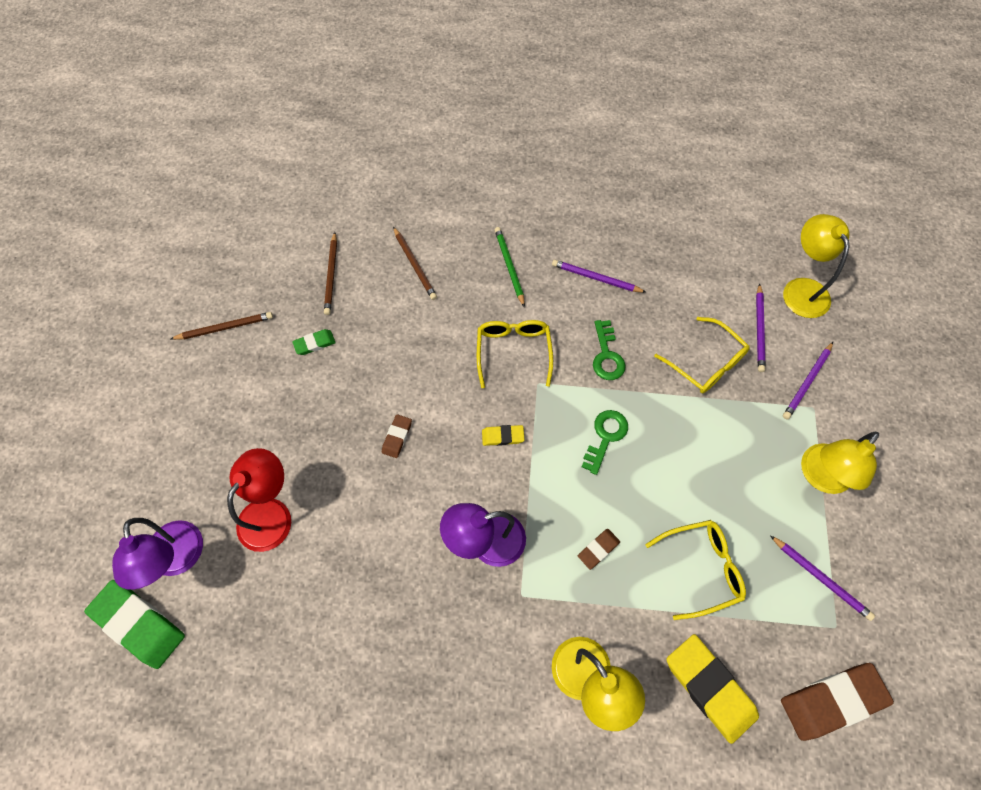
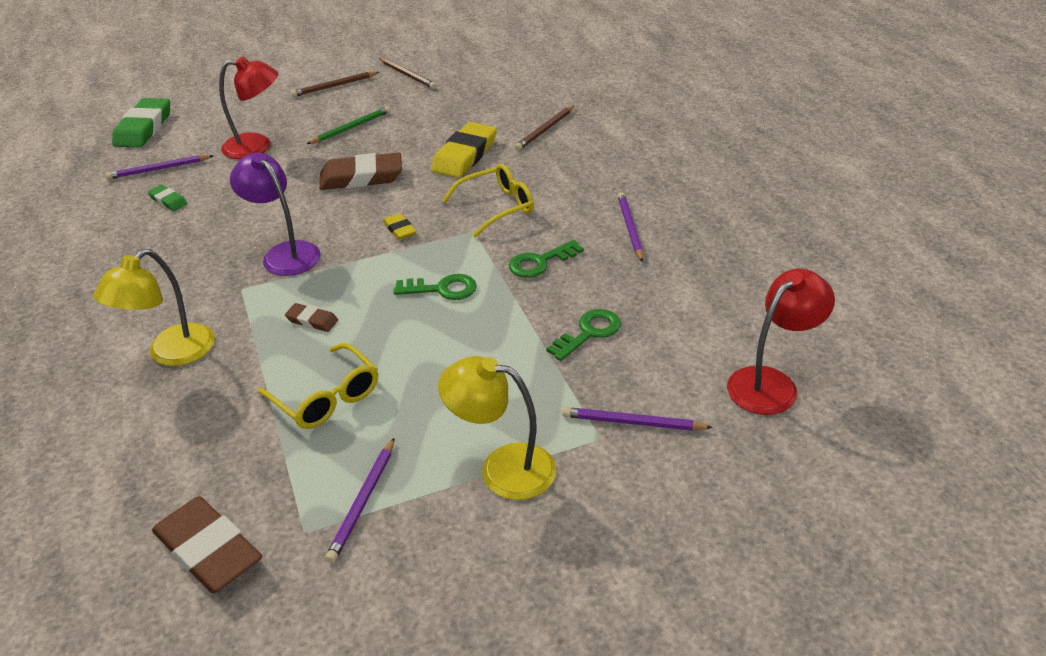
camera: 65 degrees right, 25 degrees down
purple lamp [112,518,203,590] -> none
green eraser [292,329,336,355] -> green eraser moved to [148,185,187,211]
brown pencil [324,232,337,315] -> brown pencil moved to [291,72,379,97]
brown eraser [382,414,412,458] -> brown eraser [319,152,402,190], size x2.03
green pencil [495,227,525,307] -> green pencil moved to [307,106,391,144]
yellow glasses [654,317,750,393] -> green key [546,309,621,361]
yellow eraser [667,634,759,744] -> yellow eraser moved to [431,122,497,178]
purple pencil [756,283,765,372] -> purple pencil moved to [105,155,214,180]
yellow lamp [783,214,850,318] -> red lamp [727,269,835,415]

